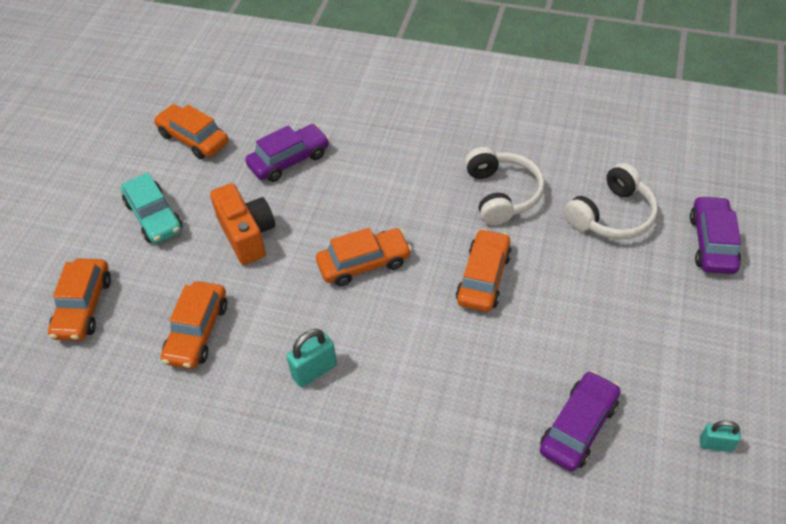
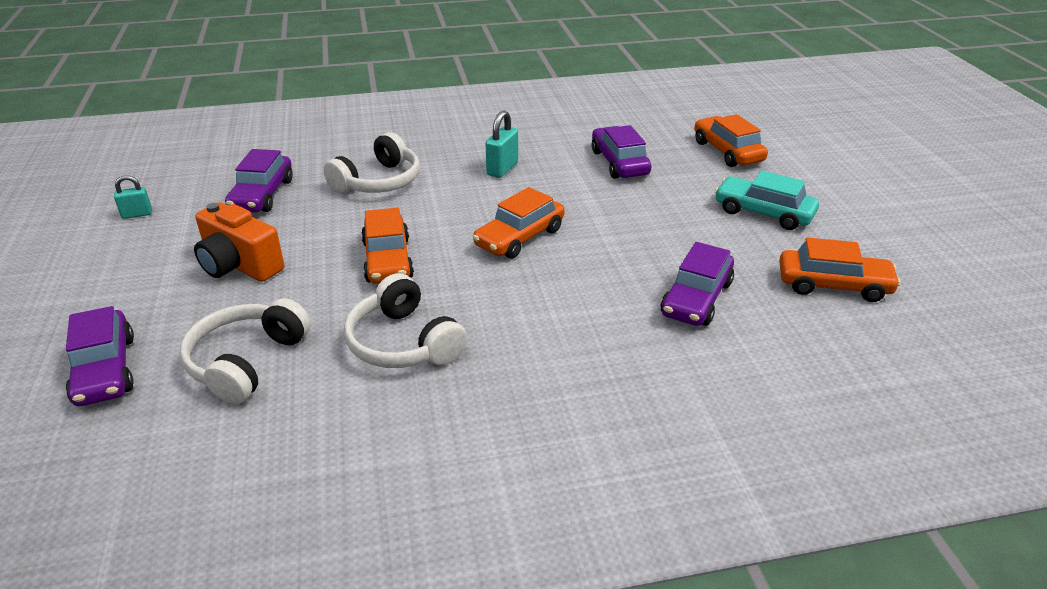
camera: 150 degrees right, 15 degrees down
orange car [161,281,227,369] -> purple car [592,125,652,179]
orange camera [210,183,275,265] -> orange camera moved to [194,202,284,282]
none -> white headphones [323,132,420,193]

